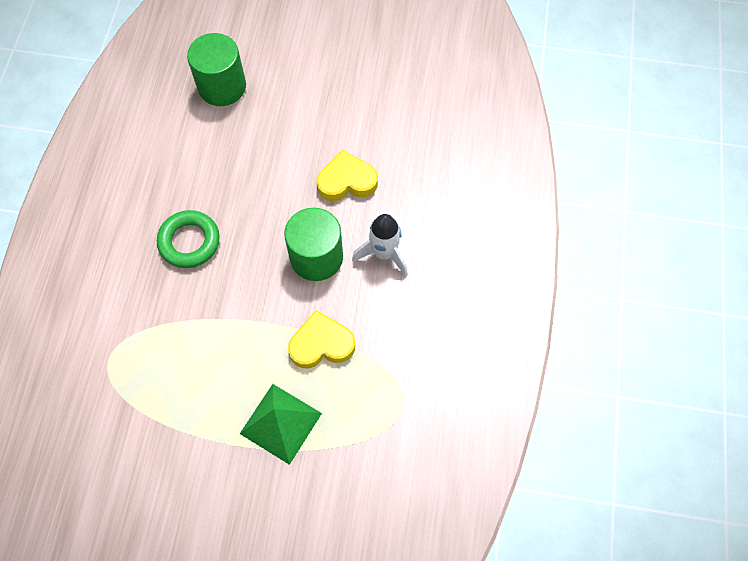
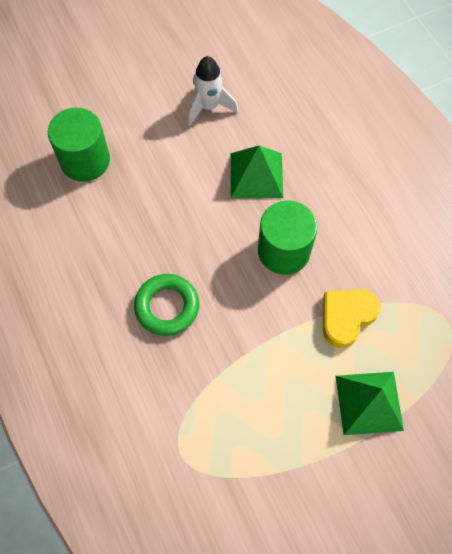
camera: 35 degrees left, 0 degrees up
yellow heart [316,150,378,201] -> green pyramid [231,146,283,198]
white rocket [352,214,408,277] -> white rocket moved to [188,56,238,126]

